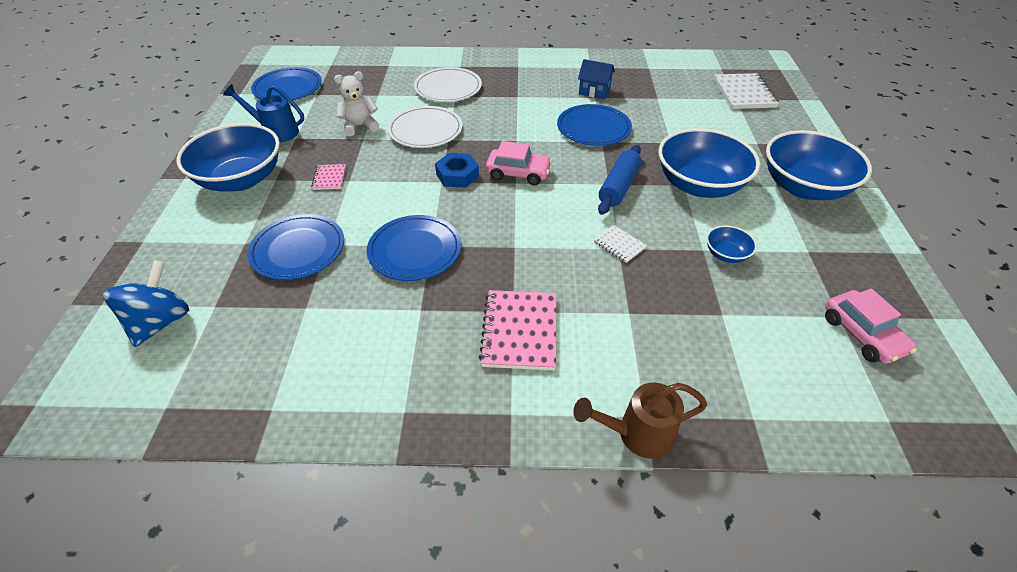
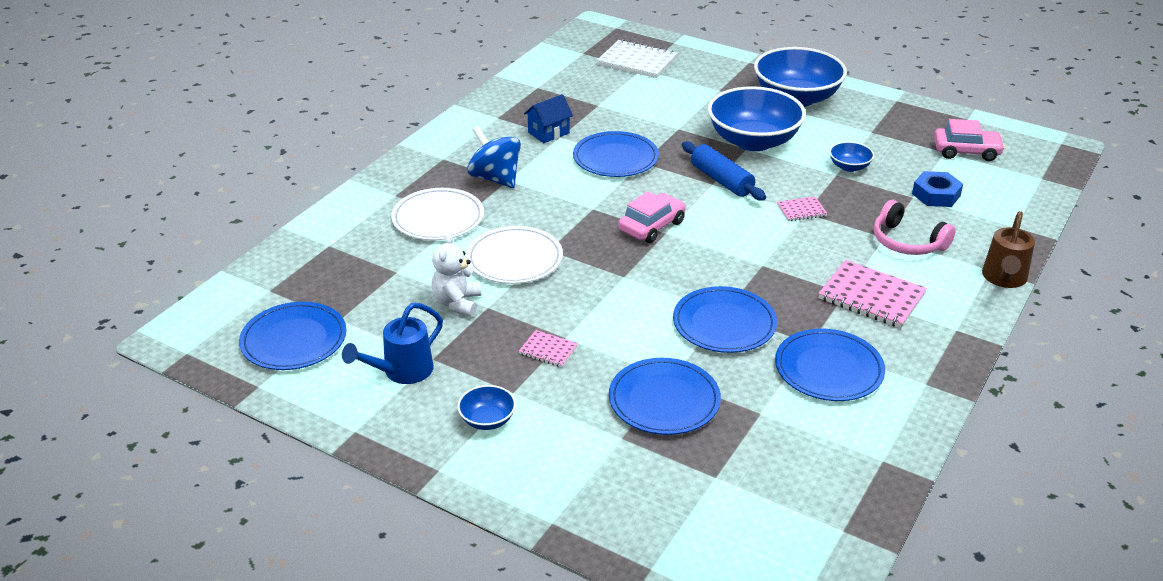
camera: 60 degrees left, 10 degrees down
blue spinning top [103,260,189,347] -> blue spinning top moved to [467,126,521,188]
blue bowl [177,123,280,192] -> blue bowl [458,385,516,430], size x0.45
blue nut [435,153,479,188] -> blue nut moved to [912,171,963,207]
white notebook [594,225,647,263] -> pink notebook [777,197,827,221]
none -> blue plate [775,329,885,401]
none -> pink headphones [874,200,956,255]

